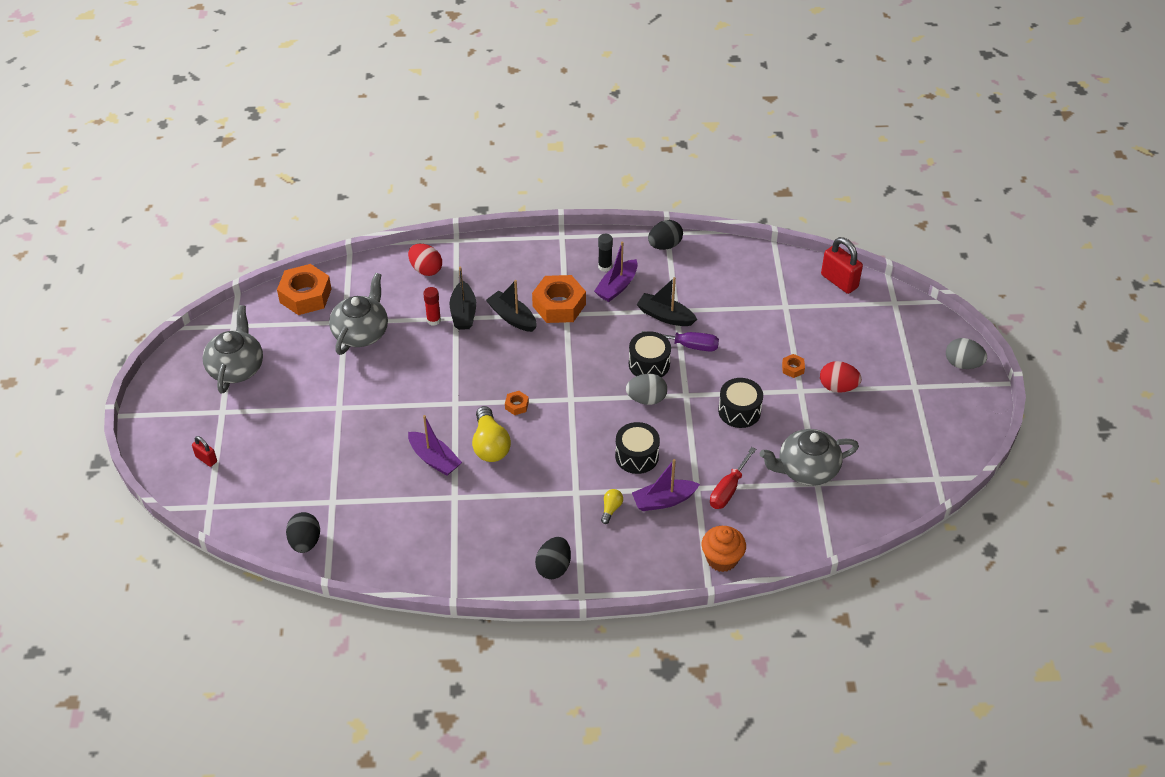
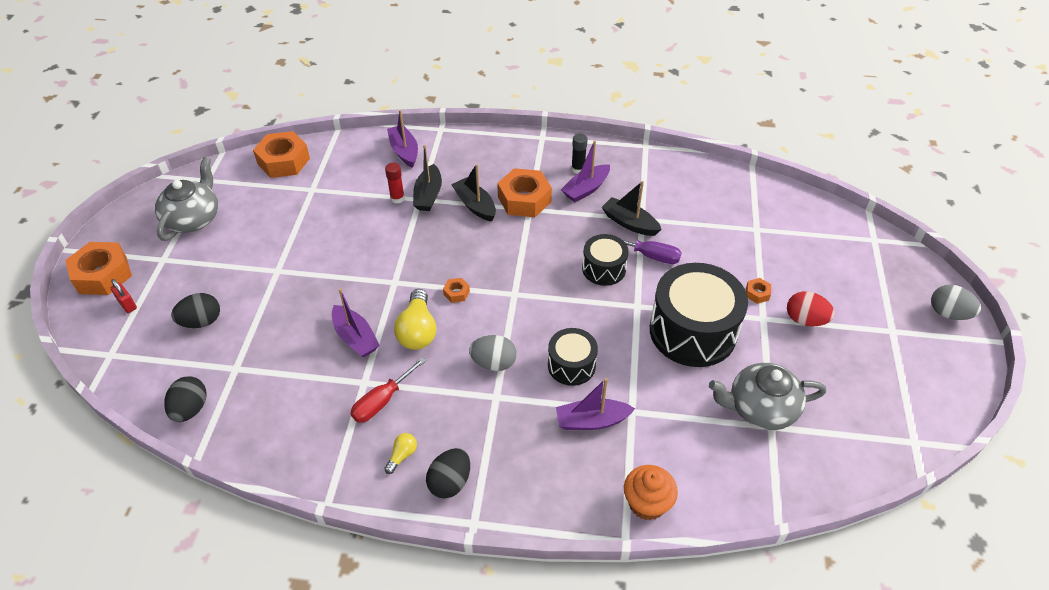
camera: 10 degrees right, 0 degrees up
grey teapot [329,273,388,355] -> none
red egg [408,244,442,276] -> purple boat [387,110,418,168]
yellow light bulb [601,489,623,524] -> yellow light bulb moved to [384,433,417,474]
grey egg [626,374,667,405] -> grey egg moved to [469,335,517,371]
black egg [648,220,683,250] -> black egg moved to [171,293,220,328]
red screwdriver [710,447,756,509] -> red screwdriver moved to [350,357,426,423]
black drum [718,378,763,428] -> black drum [650,263,748,367], size x1.86
red padlock [821,237,863,294] -> none
none -> orange nut [65,242,132,295]

